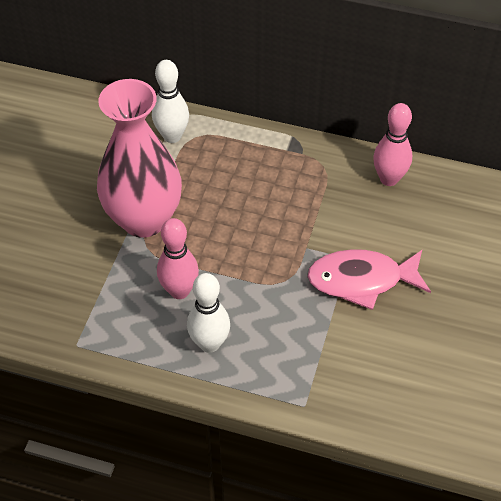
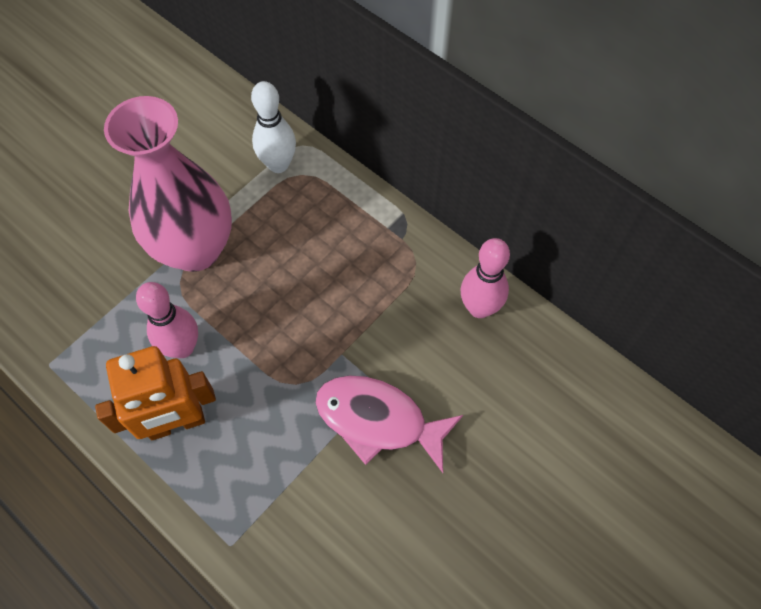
camera: 25 degrees right, 10 degrees up
white bowling pin [187,273,230,353] -> orange robot [95,346,216,440]

